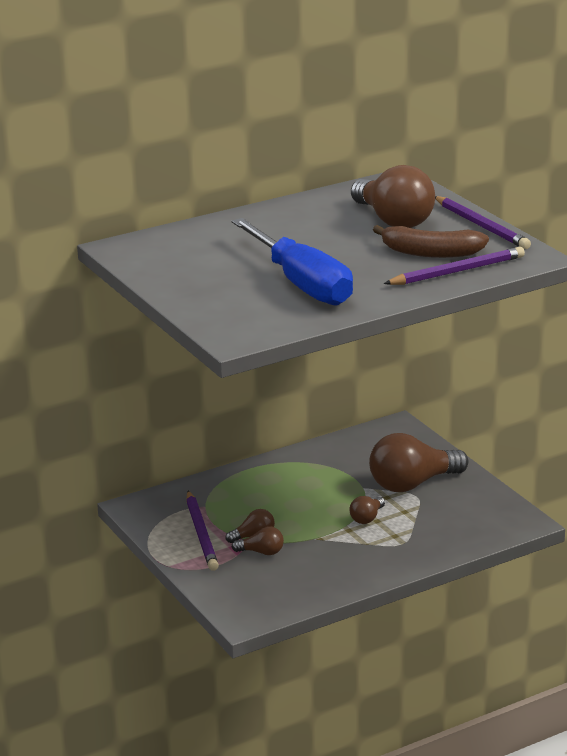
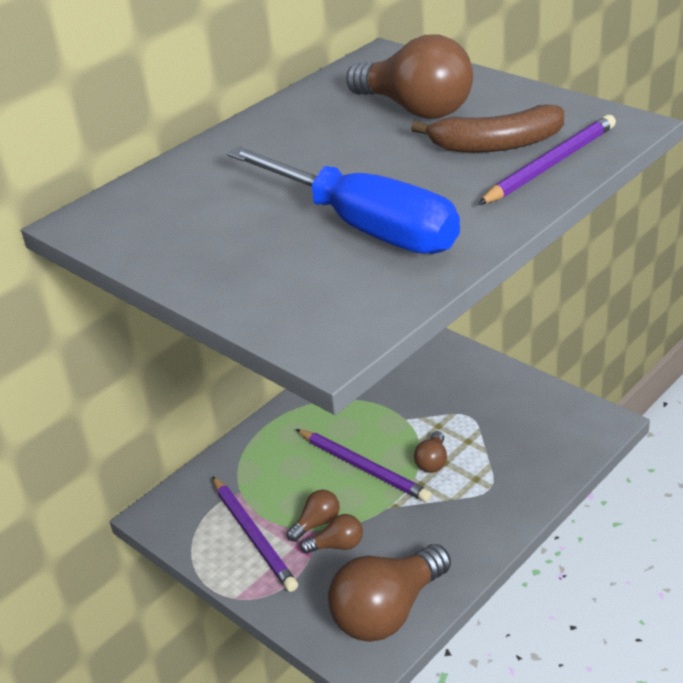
camera: 15 degrees left, 10 degrees up
brown light bulb [369,433,469,492] -> brown light bulb moved to [328,544,451,642]
purple pencil [435,196,531,249] -> purple pencil moved to [296,429,432,502]

